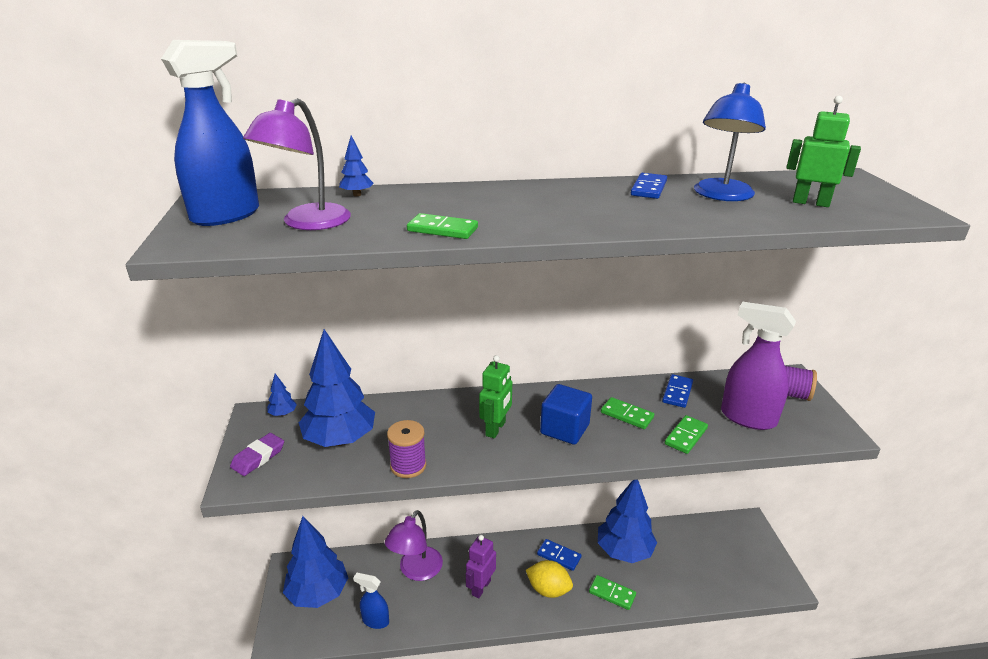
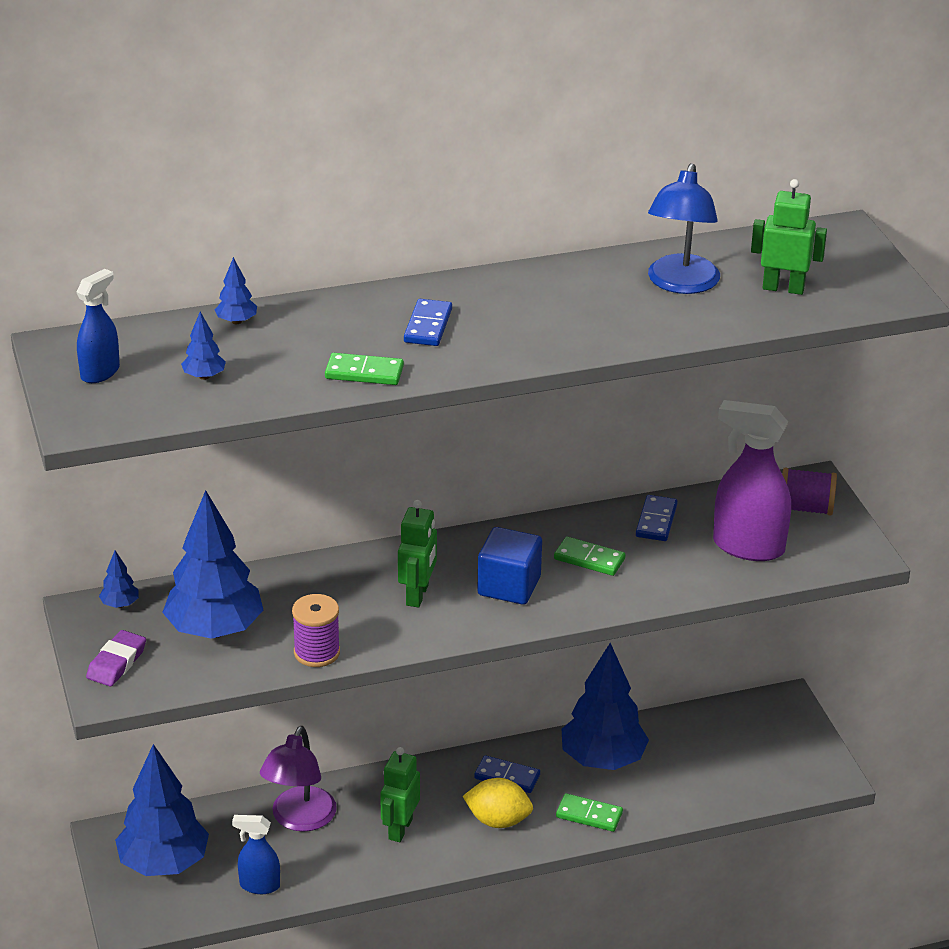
camera: 10 degrees left, 5 degrees up
blue spray bottle [161,40,259,226] -> blue spray bottle [76,269,120,383], size x0.56
purple lamp [243,98,351,230] -> blue tree [181,312,226,380]
purple robot [466,535,496,598] -> green robot [380,747,420,842]
blue domino [631,173,667,199] -> blue domino moved to [404,299,452,346]
green domino [665,415,708,454] -> none

